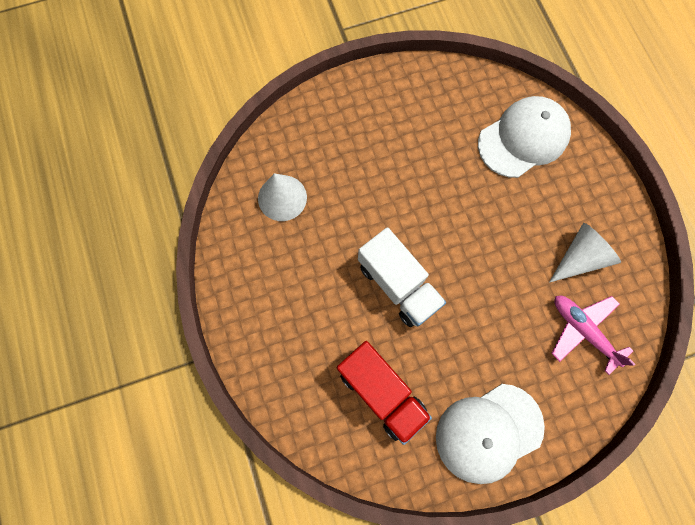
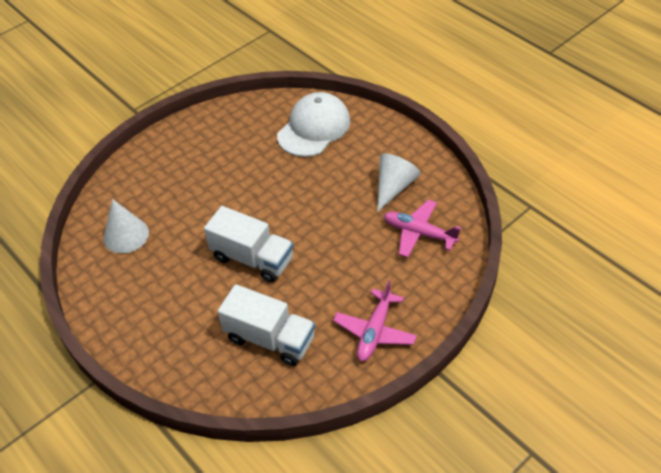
camera: 20 degrees left, 25 degrees down
red truck [337,341,432,445] -> white truck [218,284,315,366]
white cap [436,384,545,484] -> pink plane [333,280,417,361]

